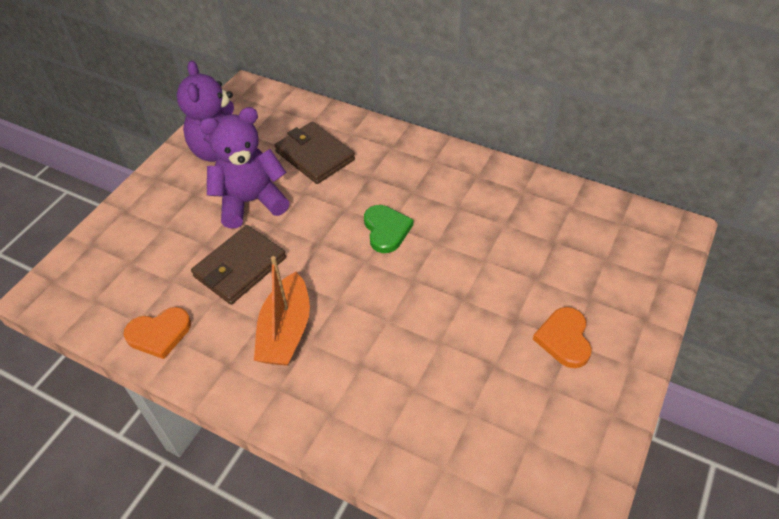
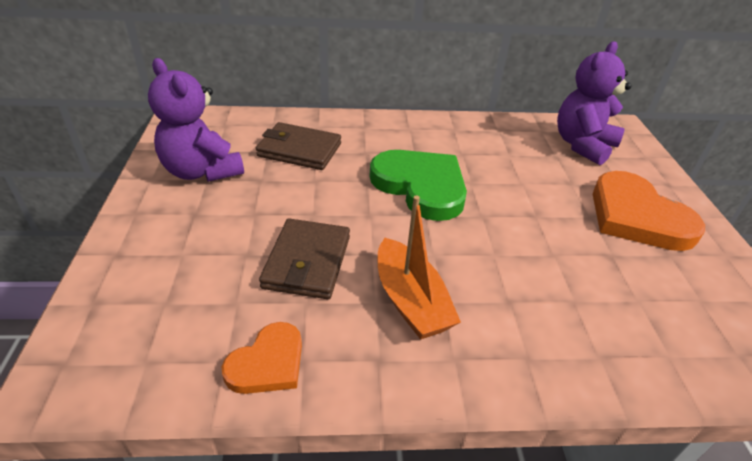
camera: 35 degrees left, 10 degrees down
purple teddy bear [199,107,290,229] -> purple teddy bear moved to [557,41,632,165]
green heart [364,205,413,253] -> green heart [369,150,467,221], size x1.81
orange heart [533,307,592,368] -> orange heart [593,171,705,251], size x1.81

